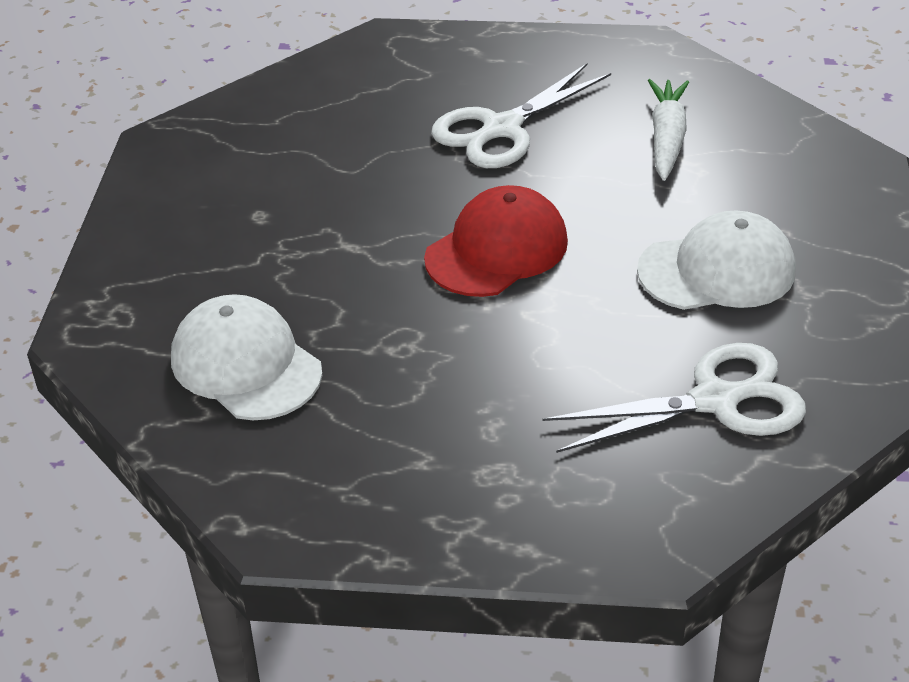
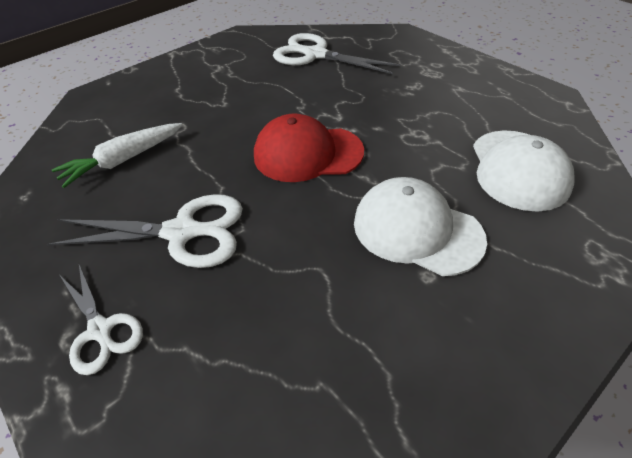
camera: 135 degrees left, 5 degrees up
white cap [637,210,795,310] -> white cap moved to [354,177,487,276]
none -> white scissors [60,264,143,375]

